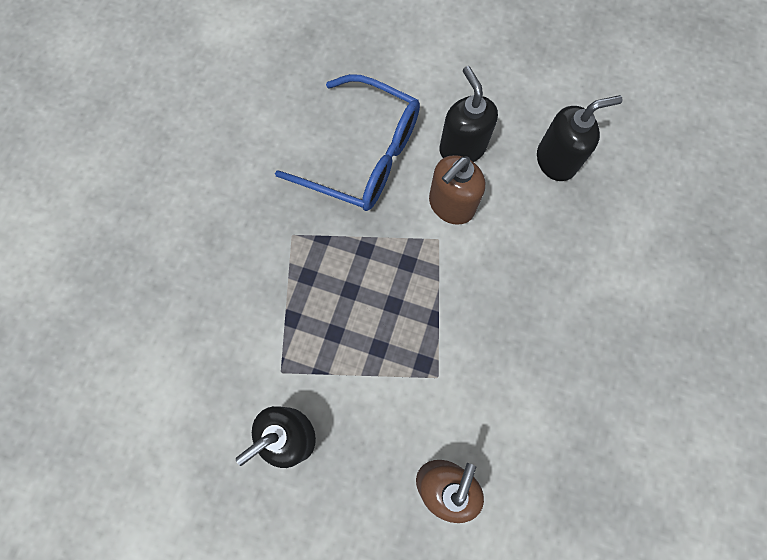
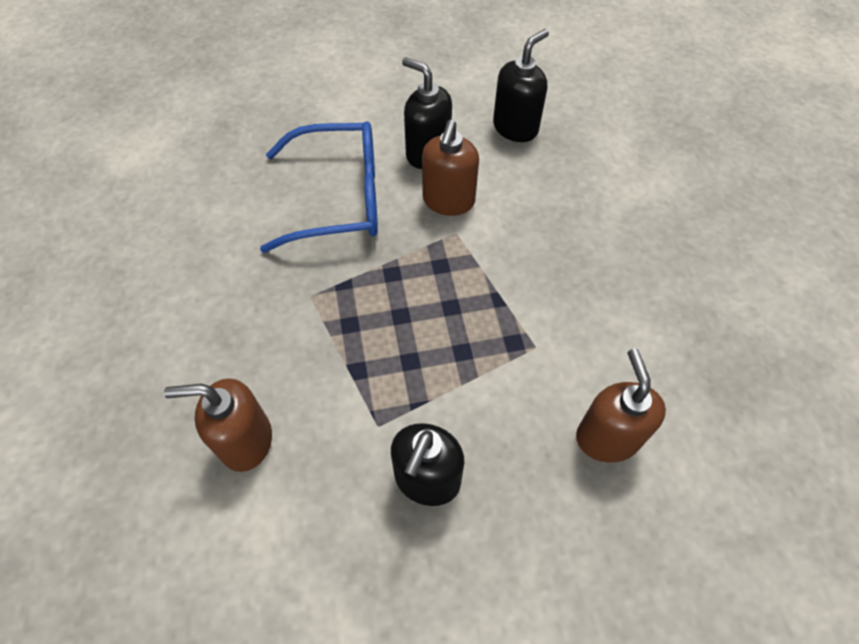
camera: 30 degrees left, 15 degrees down
none -> brown soap dispenser [164,378,272,472]

